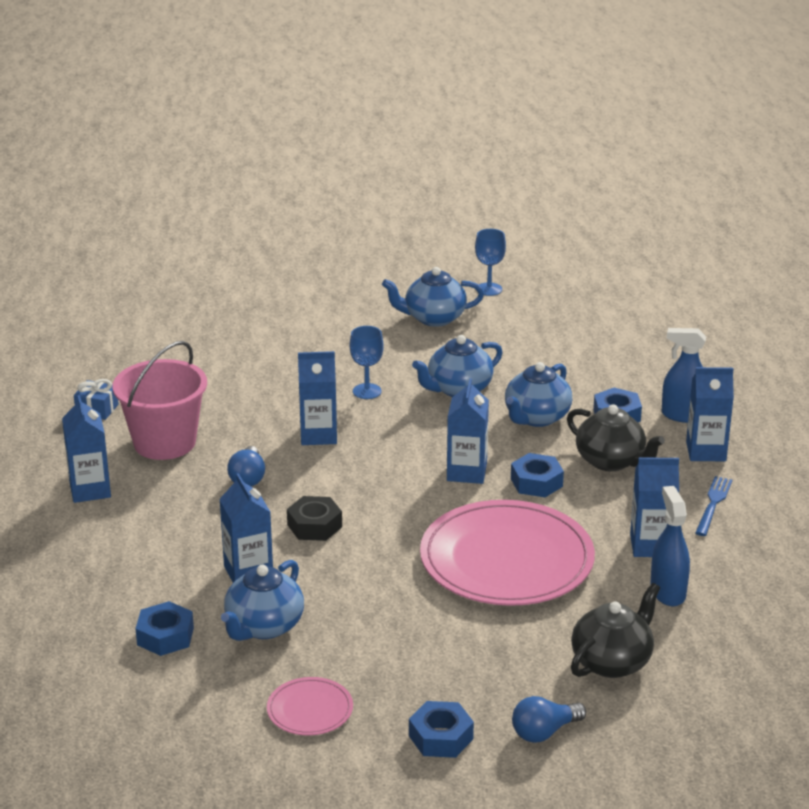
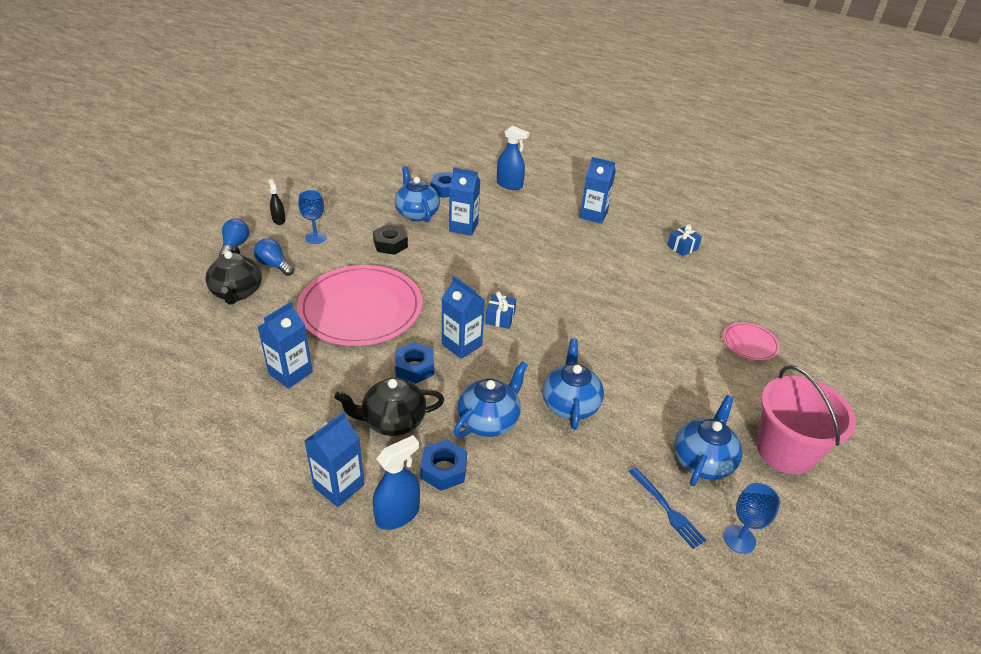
camera: 125 degrees right, 10 degrees up
pink bucket [112,341,207,460] -> pink bucket moved to [757,365,856,474]
blue light bulb [227,446,265,486] -> blue light bulb moved to [254,238,294,276]
pink plate [267,677,353,736] -> pink plate moved to [723,322,780,361]
black nut [287,496,342,541] -> black nut moved to [373,224,408,255]
blue carton [298,351,337,445] -> none
blue goblet [350,326,384,399] -> blue goblet moved to [298,190,326,244]
blue nut [409,701,474,758] -> black spray bottle [268,179,286,225]
blue teapot [505,362,572,427] -> blue teapot turned 60 degrees clockwise [454,361,528,438]
blue spray bottle [650,486,690,606] -> blue spray bottle moved to [497,125,529,190]
blue fork [695,476,732,536] -> blue fork moved to [629,467,706,549]
none -> blue gift [485,291,516,329]

